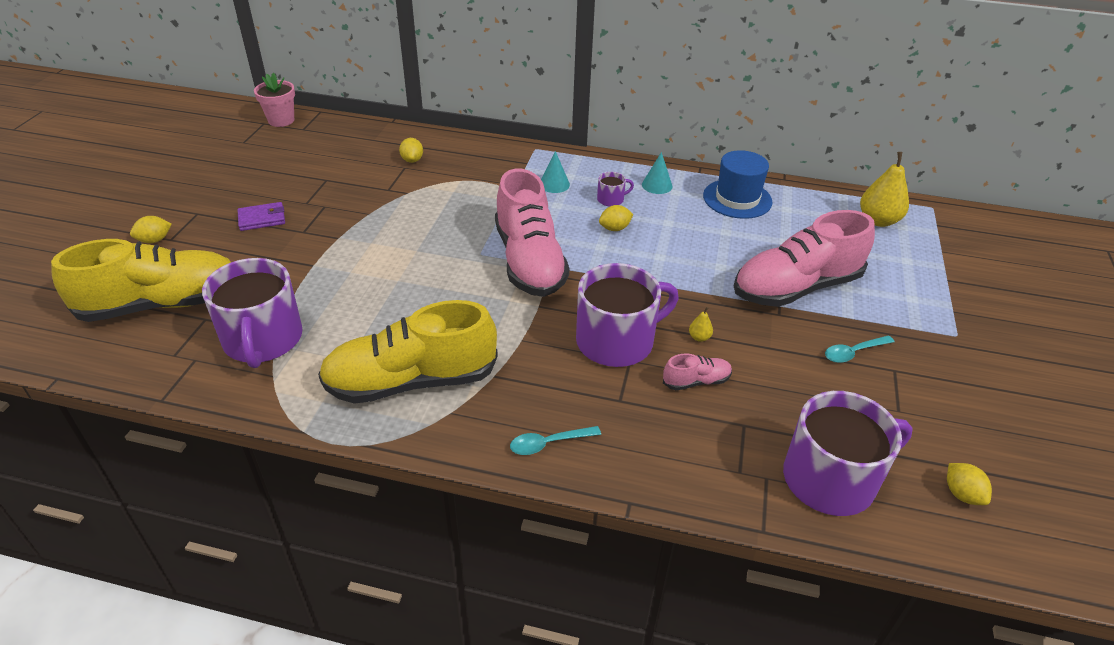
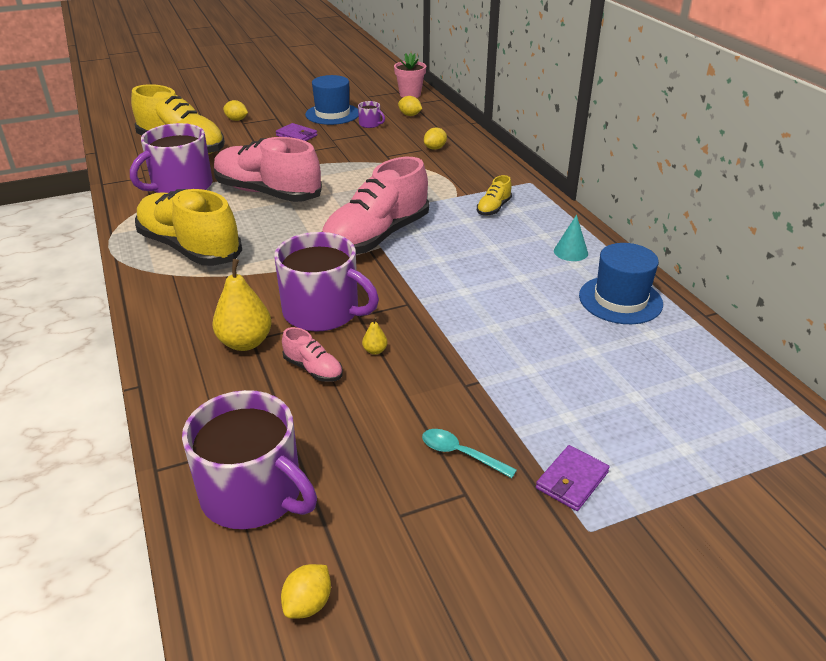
camera: 55 degrees right, 5 degrees down
turquoise spoon [510,426,601,455] -> none
turquoise cone [541,151,570,193] -> yellow shoe [477,175,512,215]
purple mug [597,172,634,207] -> purple mug moved to [358,101,385,128]
yellow lemon [599,205,634,231] -> yellow lemon moved to [398,96,422,116]
pink shoe [734,210,875,307] -> pink shoe moved to [214,137,322,202]
yellow pear [860,152,909,227] -> yellow pear moved to [213,259,272,351]
none -> blue hat [305,75,359,125]
none -> purple wallet [536,445,610,511]

